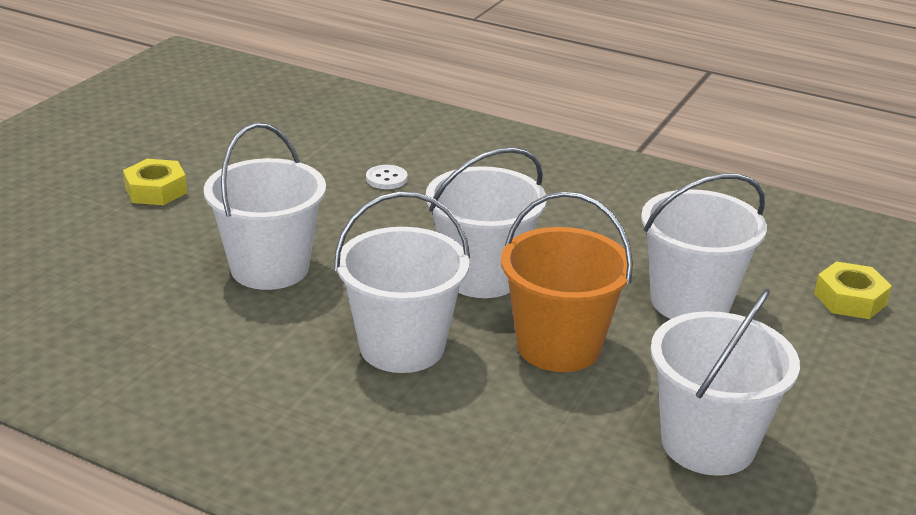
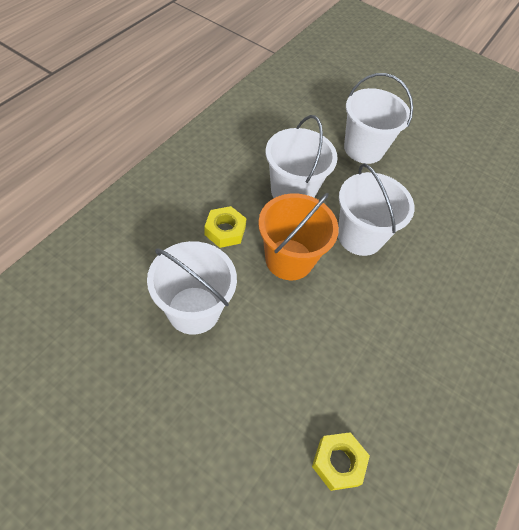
camera: 90 degrees right, 25 degrees up
yellow nut [123,159,187,205] -> yellow nut moved to [204,206,247,248]
white button [366,165,408,189] -> none
white bucket [641,174,767,319] -> none

